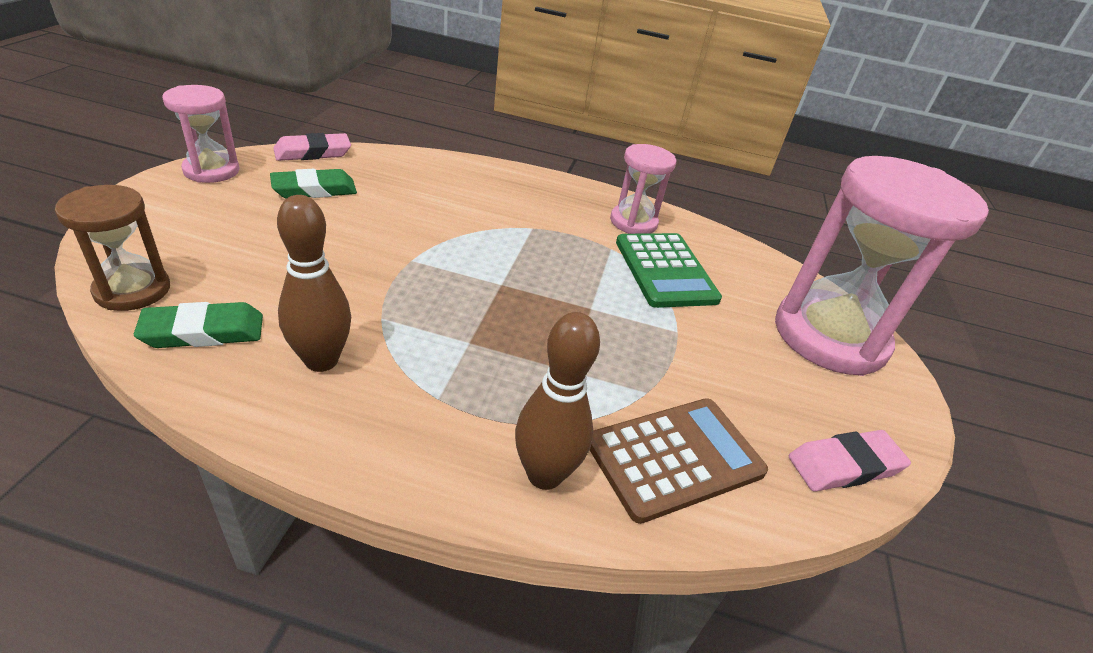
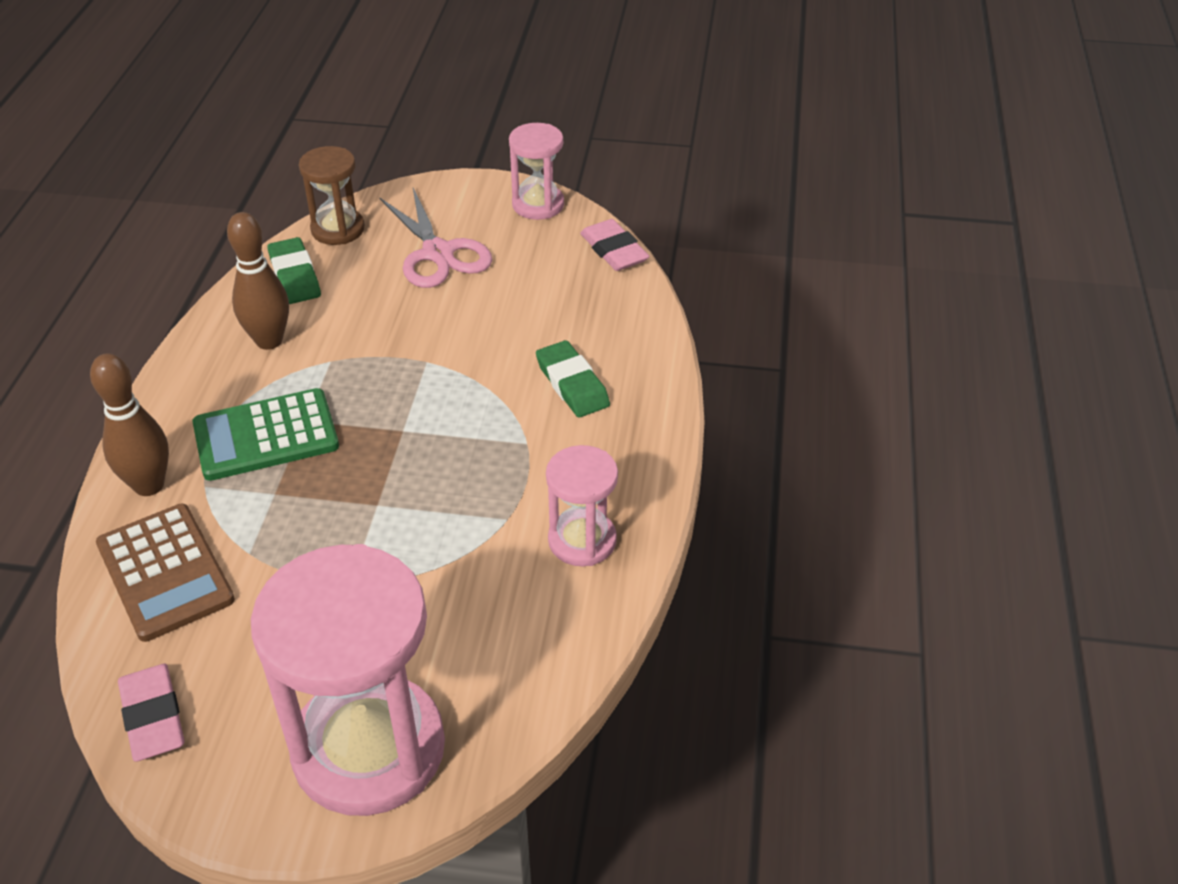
camera: 90 degrees right, 5 degrees up
green eraser [270,169,357,199] -> green eraser moved to [536,340,610,417]
green calculator [616,233,722,308] -> green calculator moved to [192,388,339,481]
none -> pink scissors [379,188,492,288]

